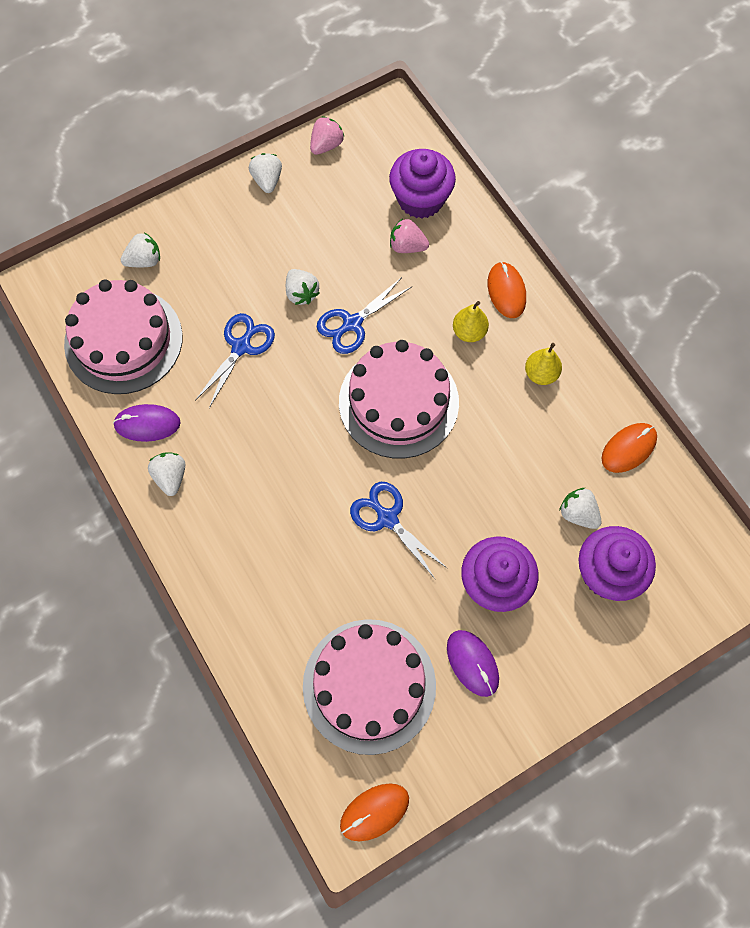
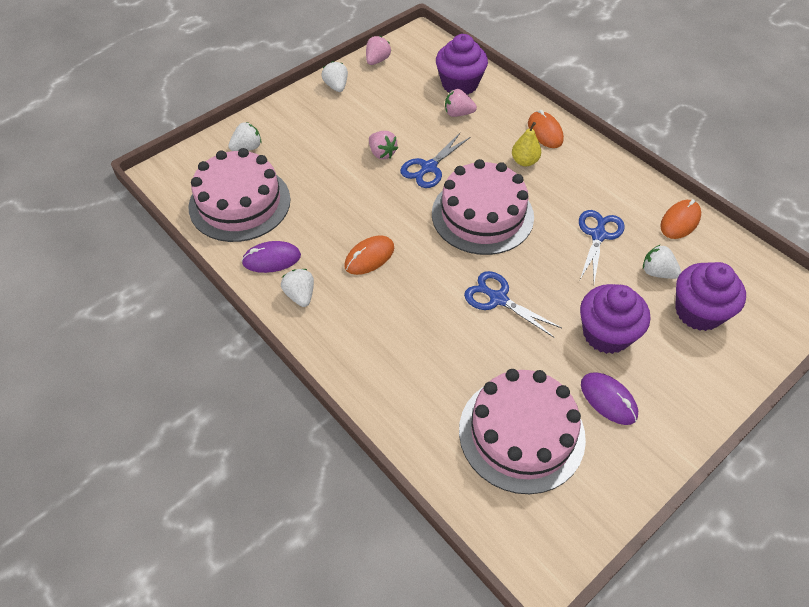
camera: 10 degrees left, 15 degrees down
blue scissors [195,313,275,408] -> blue scissors moved to [579,210,625,283]
white strawberry [286,269,319,305] -> pink strawberry [369,131,398,159]
orange mouse [340,783,409,841] -> orange mouse moved to [344,235,394,275]
yellow pear [525,343,562,385] -> none

